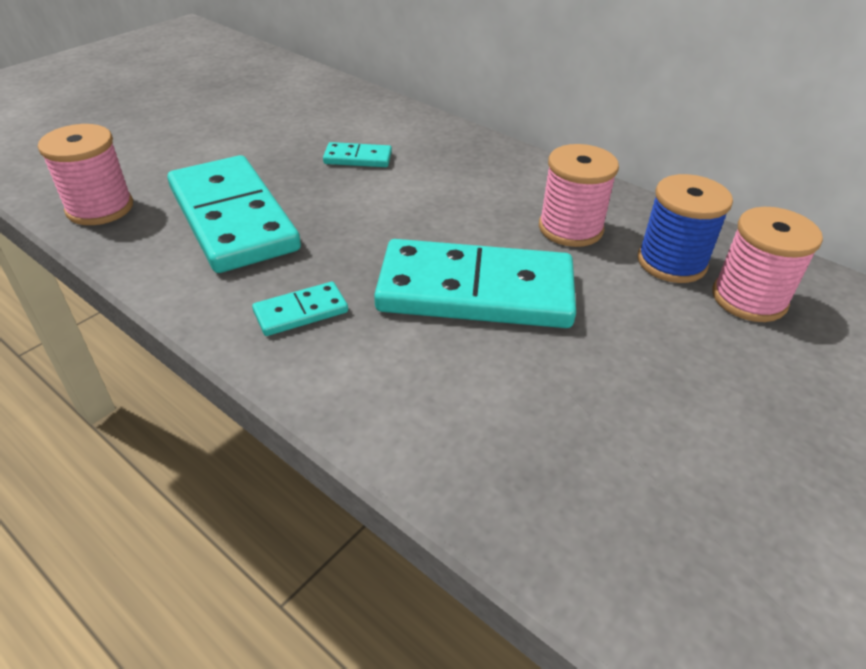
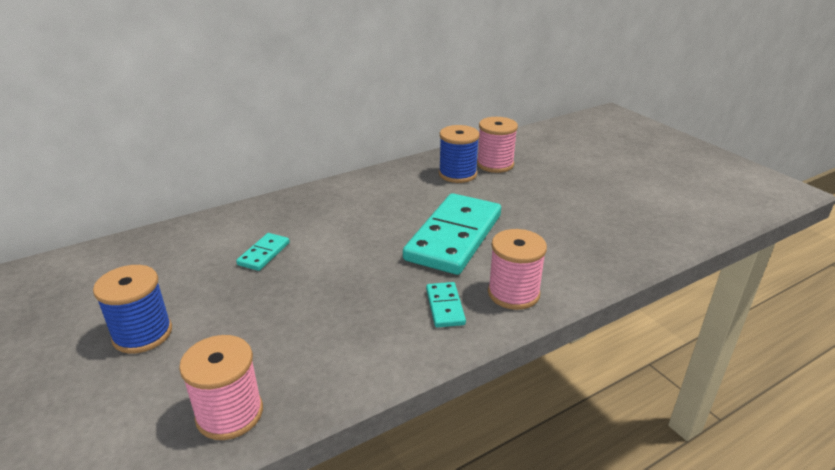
camera: 70 degrees left, 10 degrees down
turquoise domino [167,155,301,273] -> none
pink spool [539,144,619,247] -> pink spool moved to [488,229,547,310]
none -> blue spool [93,265,172,354]

